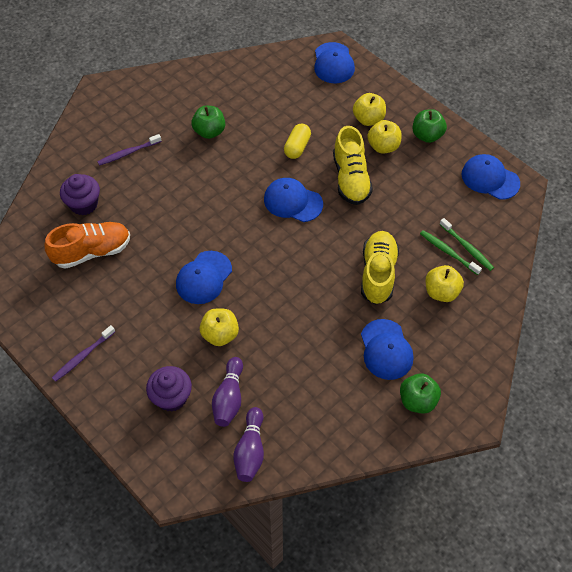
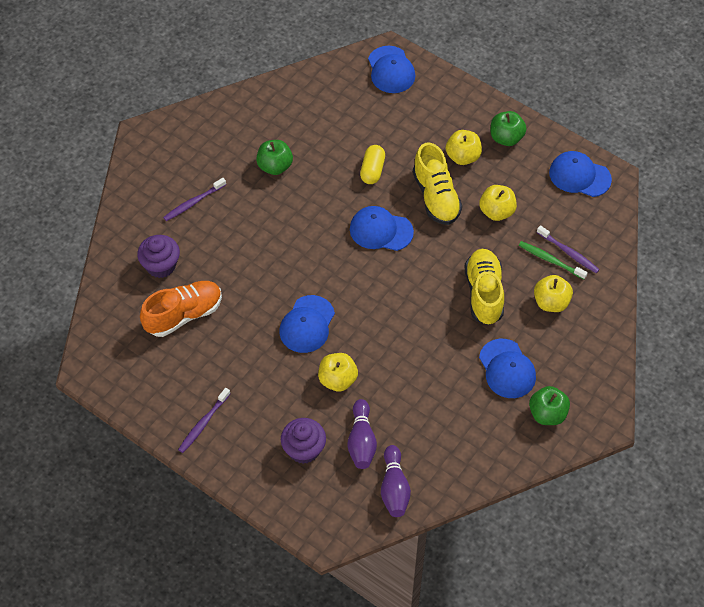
camera: 10 degrees left, 0 degrees up
yellow apple [353,93,386,126] -> yellow apple moved to [479,185,517,221]
green toothbrush [440,218,494,271] -> purple toothbrush [537,225,600,273]

